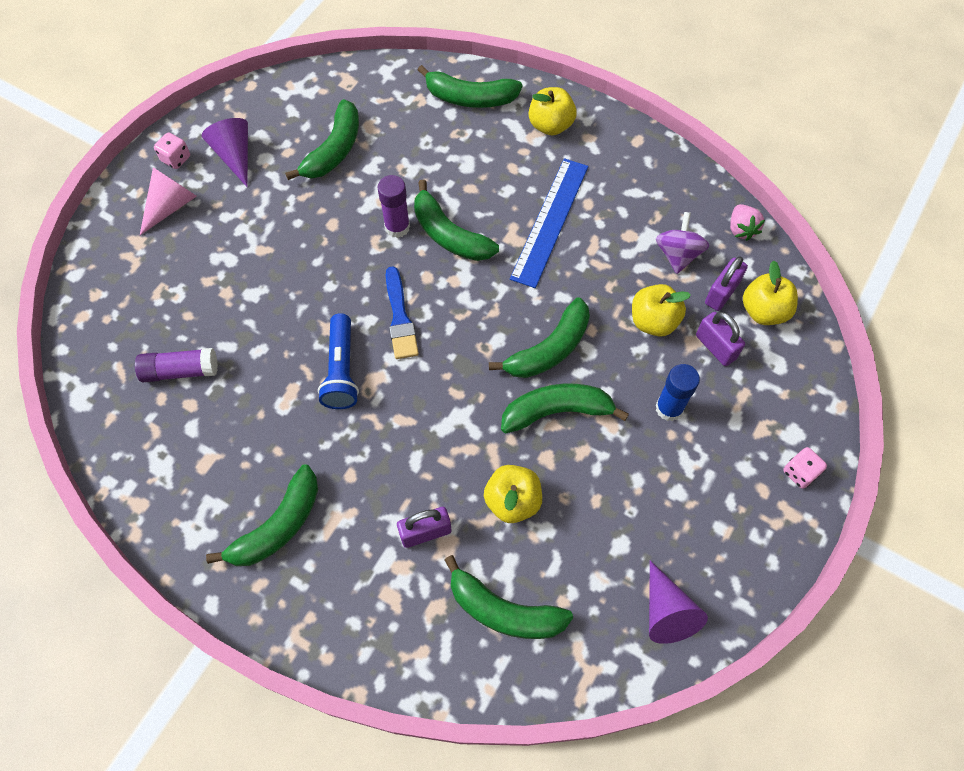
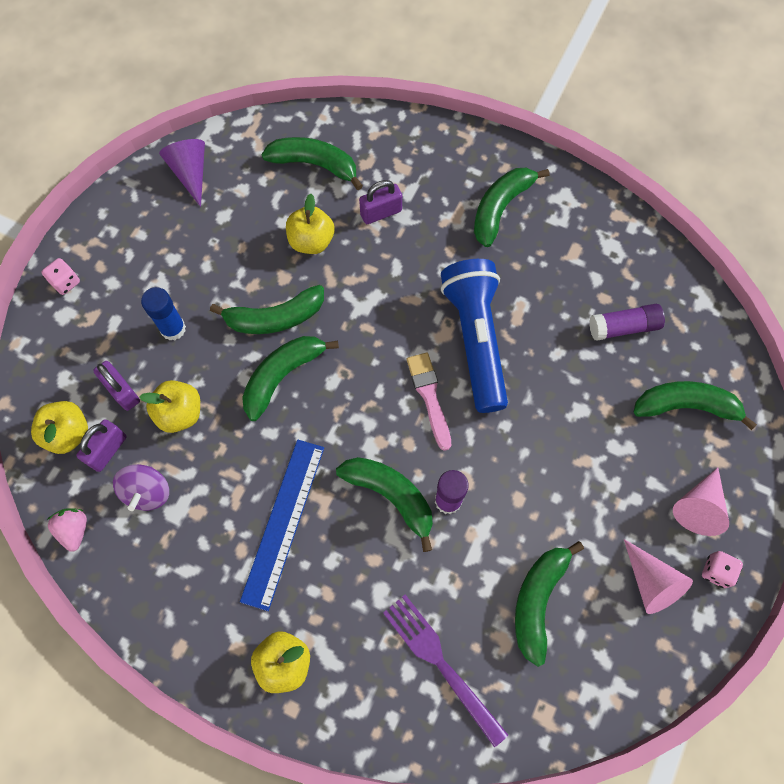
camera: 175 degrees right, 5 degrees up
purple cone [202,118,248,187] -> pink cone [624,539,693,614]
blue flashlight [318,313,359,409] -> blue flashlight [441,259,508,413], size x1.61
blue brush [386,266,419,359] -> pink brush [407,352,451,451]
green banana [418,65,522,108] -> green banana moved to [634,381,757,430]
none -> purple fork [383,595,508,748]

